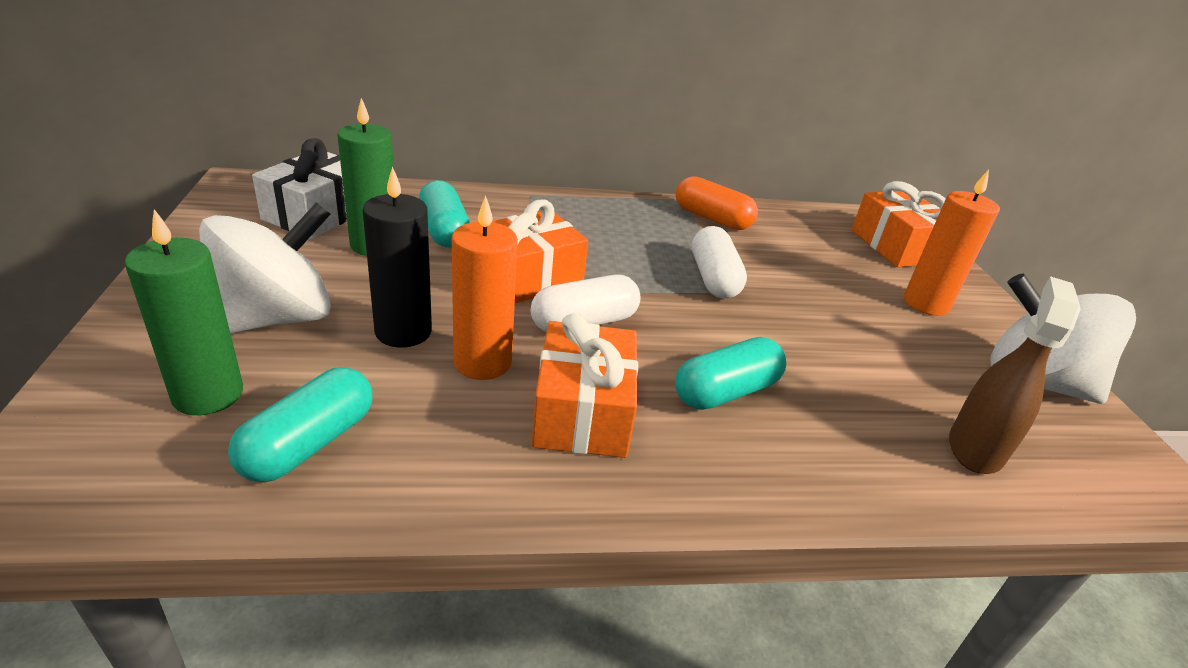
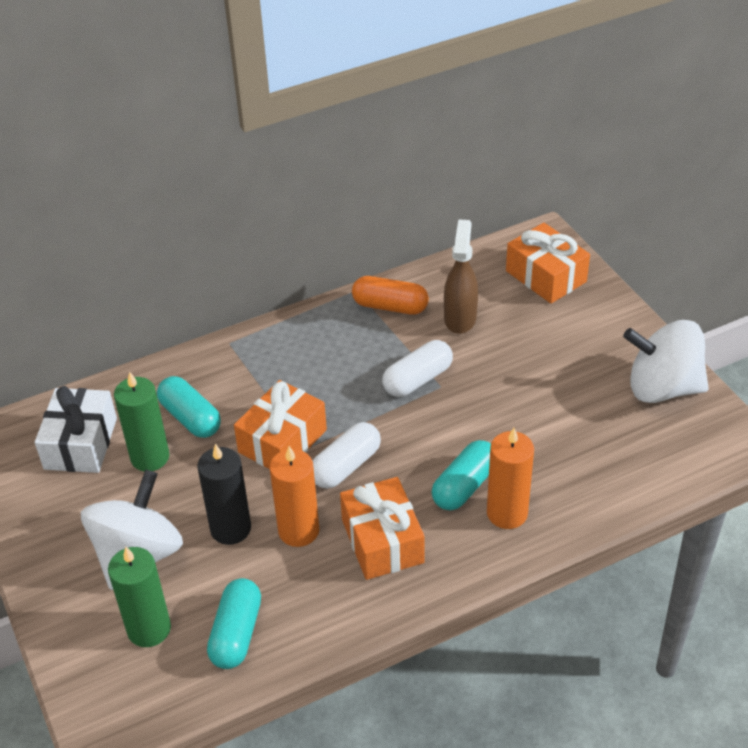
camera: 15 degrees left, 10 degrees up
white capsule [692,226,747,299] -> white capsule turned 75 degrees clockwise [382,340,453,397]
orange candle [904,170,1000,316] -> orange candle moved to [487,428,534,529]
brown spray bottle [949,276,1081,474] -> brown spray bottle moved to [444,219,478,334]

